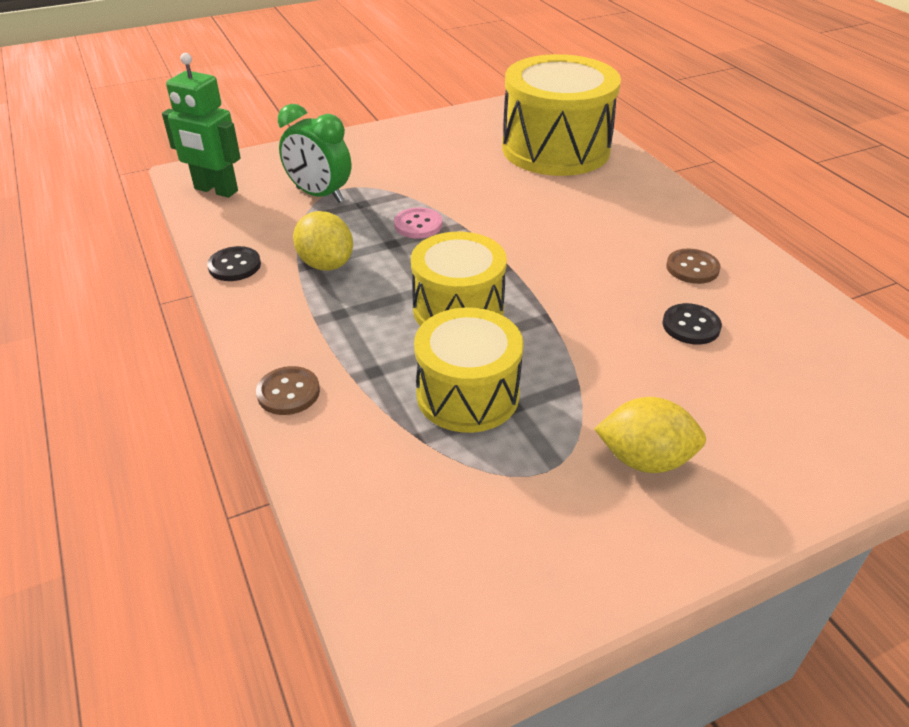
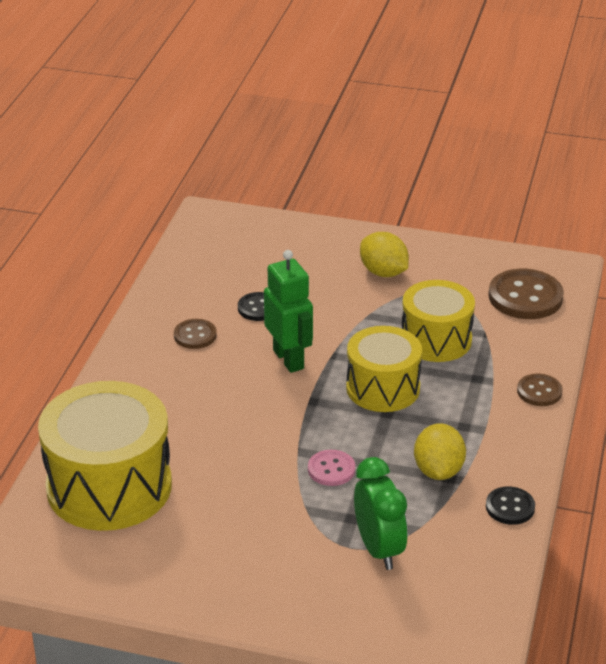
camera: 140 degrees left, 5 degrees down
green robot [162,53,241,198] -> green robot moved to [264,250,313,373]
none -> brown button [488,269,564,319]

